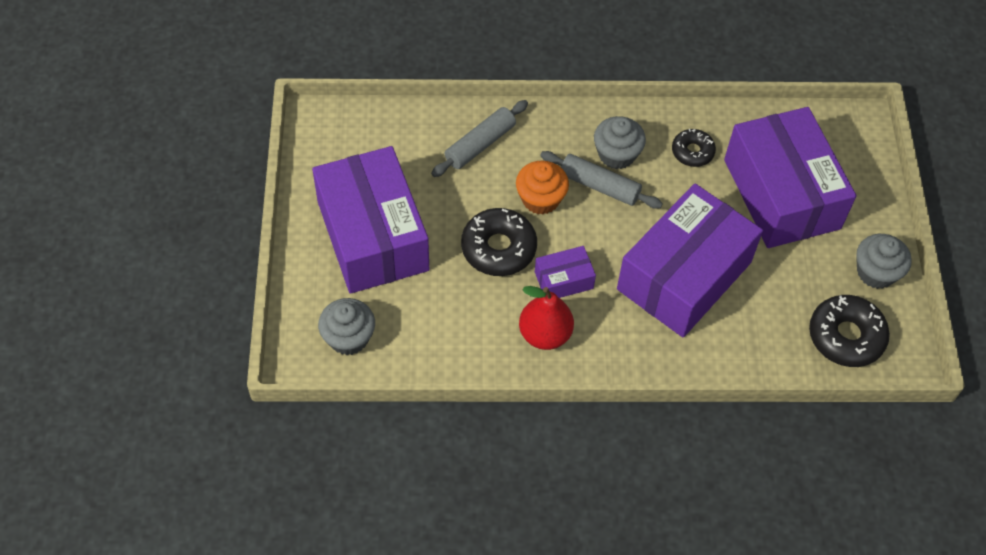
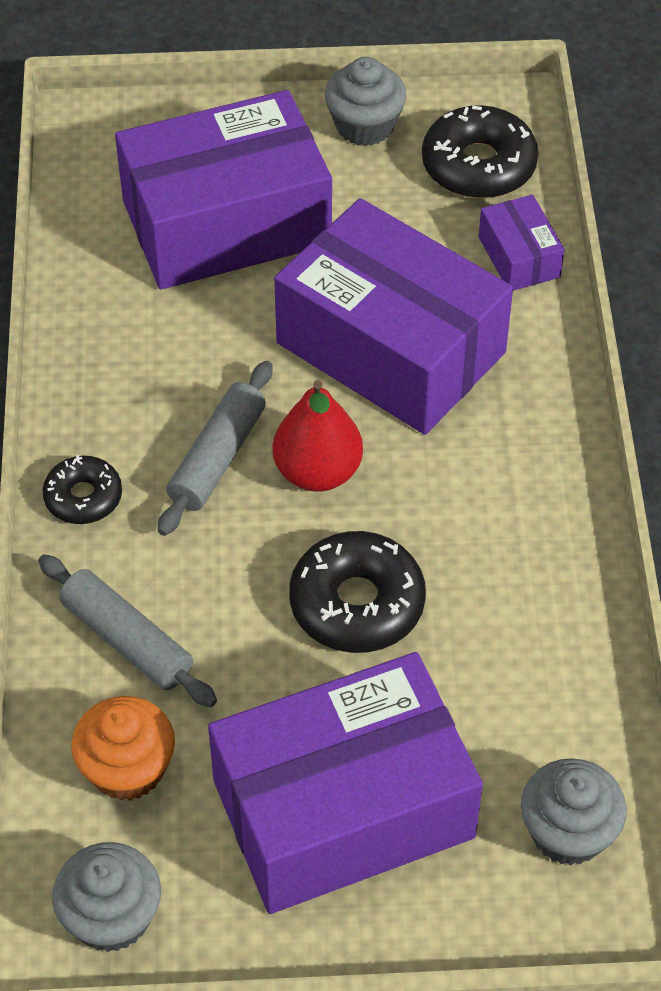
camera: 90 degrees left, 5 degrees down
orange cupcake [516,161,569,215] -> orange cupcake moved to [71,696,175,801]
red pear [519,286,574,350] -> red pear moved to [273,380,363,492]
purple box [535,246,596,298] -> purple box moved to [479,195,565,291]
grey cupcake [594,116,646,169] -> grey cupcake moved to [52,842,161,952]
black donut [672,129,716,167] -> black donut moved to [43,455,122,524]

